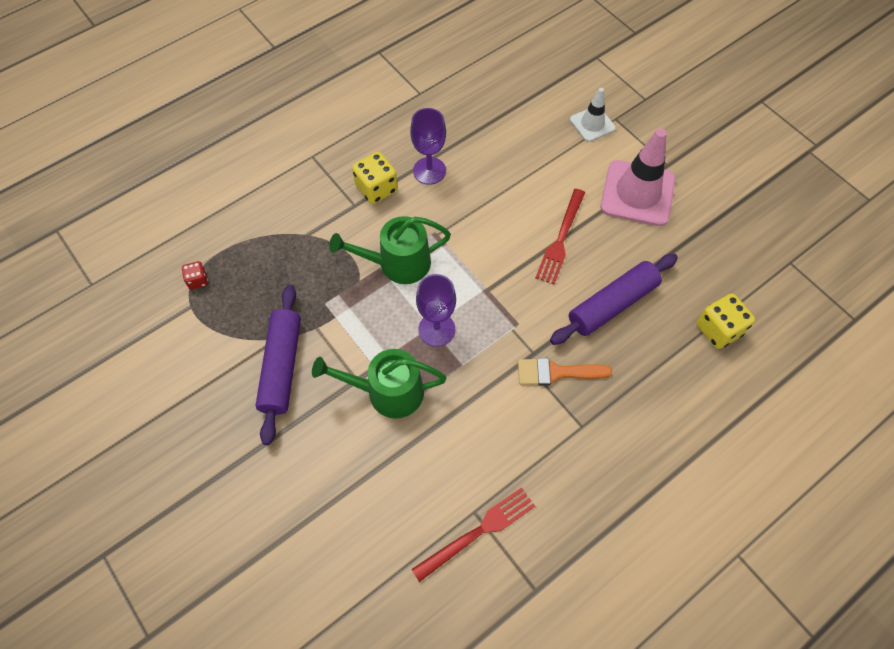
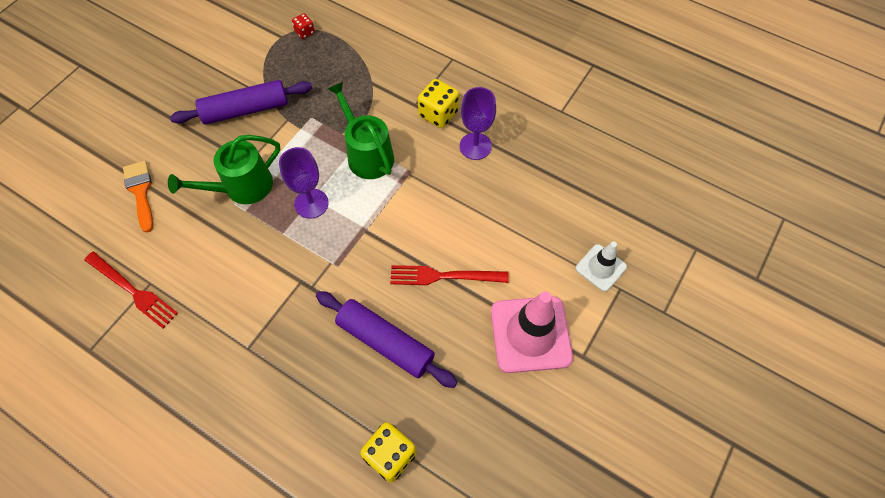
camera: 70 degrees right, 0 degrees up
green watering can [312,349,447,419] -> green watering can turned 105 degrees counterclockwise [168,135,280,204]
orange brush [518,358,612,386] -> orange brush moved to [123,161,153,233]

